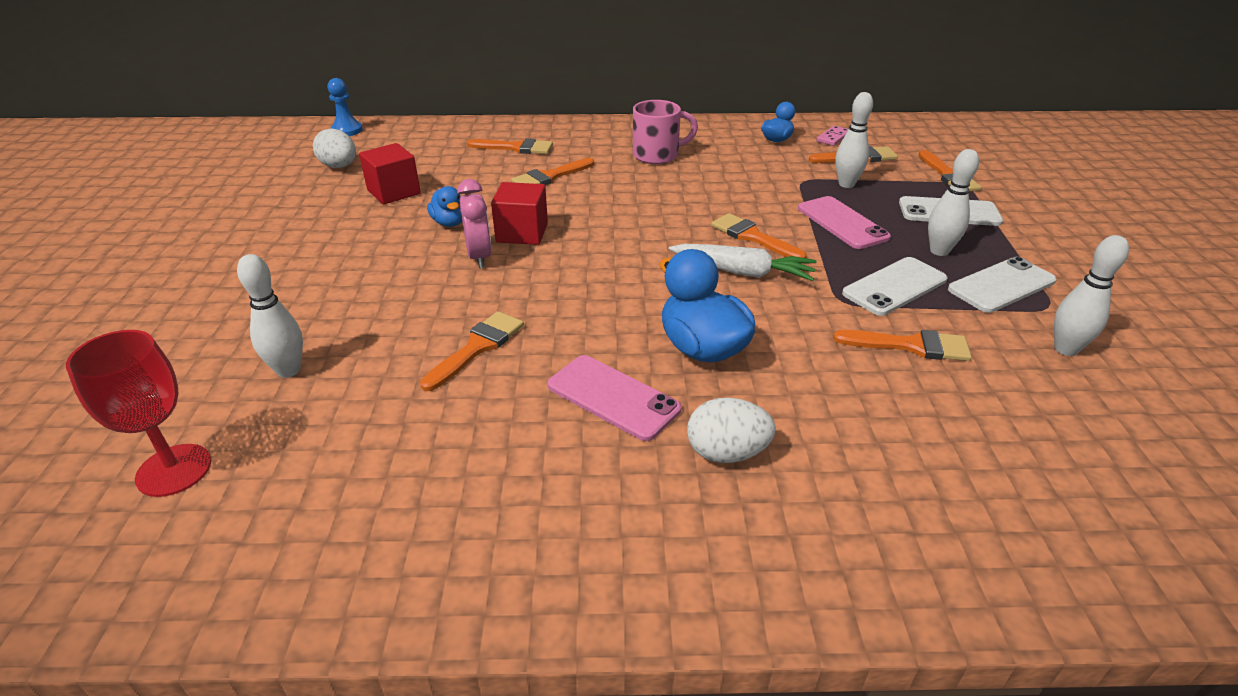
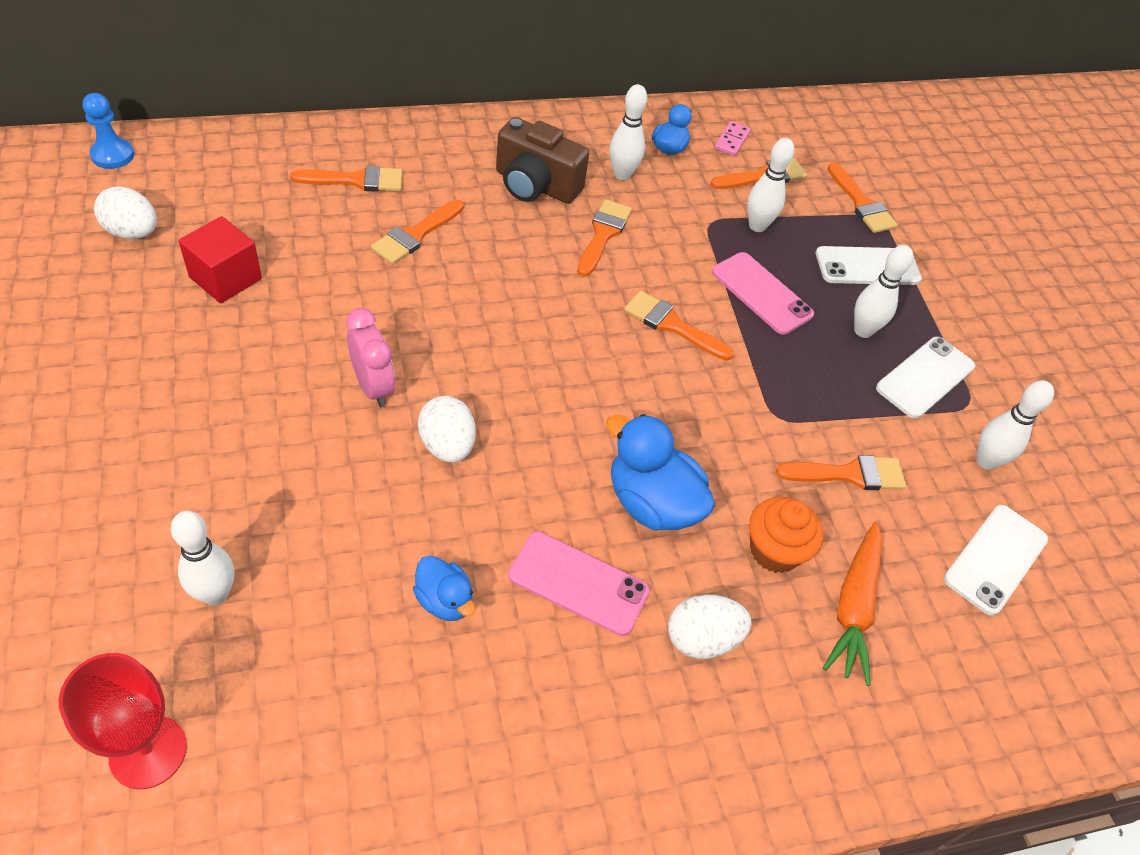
camera: 20 degrees left, 15 degrees up
orange brush [420,311,524,391] -> orange brush moved to [577,199,632,277]
blue duck [427,186,462,227] -> blue duck moved to [413,556,475,621]
red cube [491,182,548,245] -> none
pink mug [633,100,698,164] -> brown camera [496,117,589,204]
white carrot [669,244,817,281] -> none
white phone [842,257,948,316] -> white phone moved to [944,505,1048,616]
none -> white egg [418,396,476,463]
none -> white bowling pin [610,84,647,180]
none -> orange cupcake [749,497,824,573]
none -> orange carrot [823,522,882,686]

